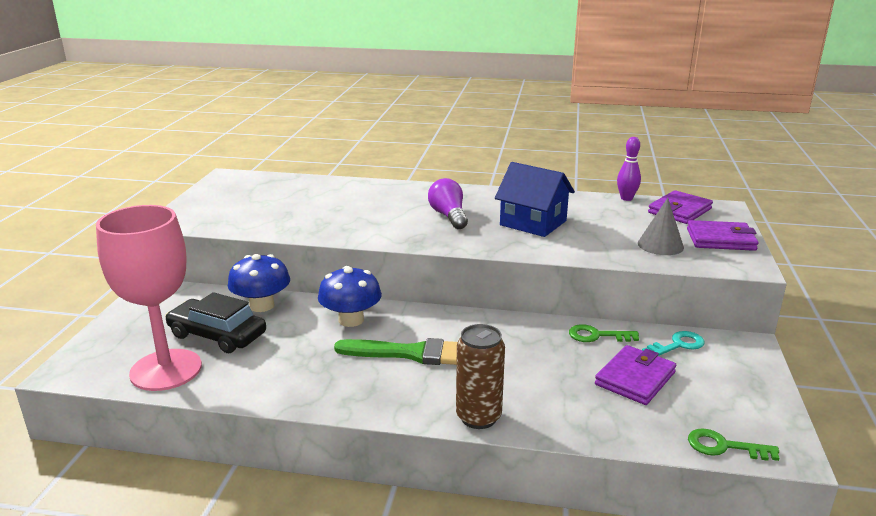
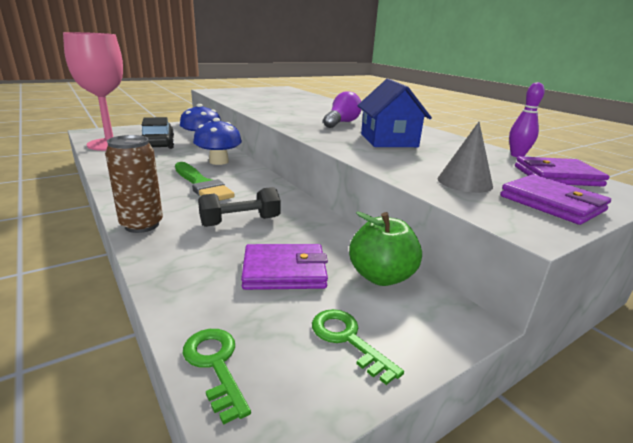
camera: 45 degrees right, 0 degrees up
green key [569,324,639,342] -> green key moved to [312,309,404,385]
turquoise key [642,331,704,356] -> green apple [349,212,422,286]
none -> black dumbbell [198,187,281,227]

